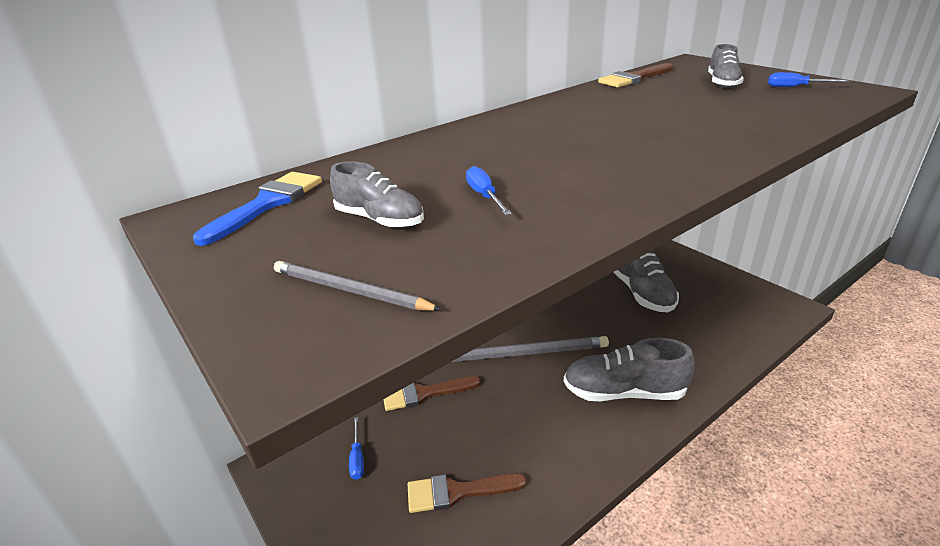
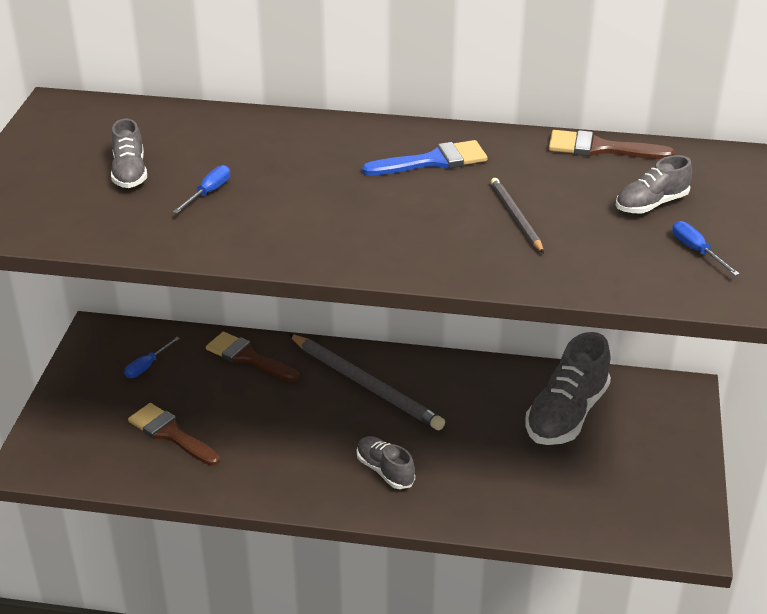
camera: 45 degrees right, 5 degrees up
blue brush [193,172,322,246] -> blue brush moved to [362,140,487,176]
grey pencil [274,261,442,311] -> grey pencil moved to [491,178,544,253]
grey shoe [564,338,694,401] -> grey shoe [357,436,415,489], size x0.56

